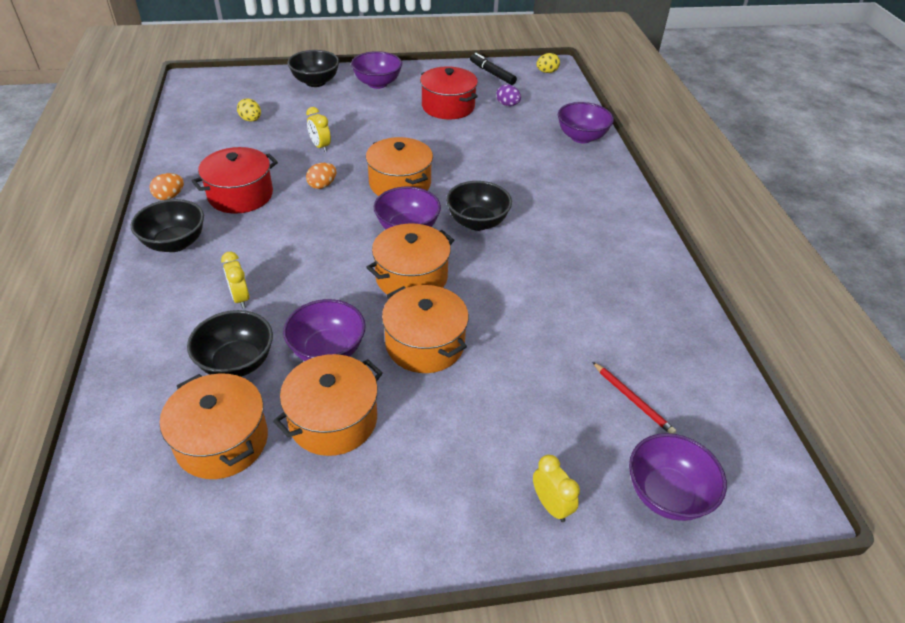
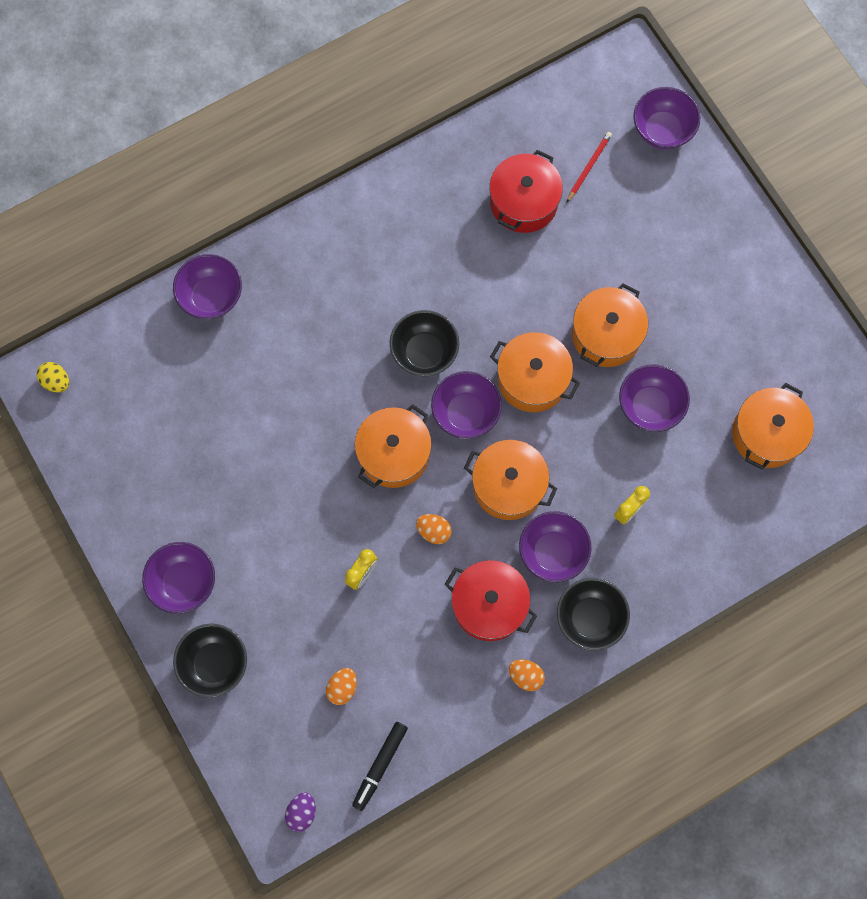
camera: 110 degrees left, 30 degrees up
black bowl [187,310,273,377] -> none
yellow egg [237,98,261,122] -> orange egg [326,668,357,705]
orange pot [273,354,383,456] -> orange pot moved to [464,440,557,520]
red pot [420,66,478,119] -> red pot moved to [489,150,563,233]
black marker [470,53,517,85] -> black marker moved to [352,722,408,811]
purple egg [496,84,521,106] -> purple egg moved to [285,792,316,832]
yellow clock [533,455,580,522] -> none
none -> purple bowl [519,511,591,582]

